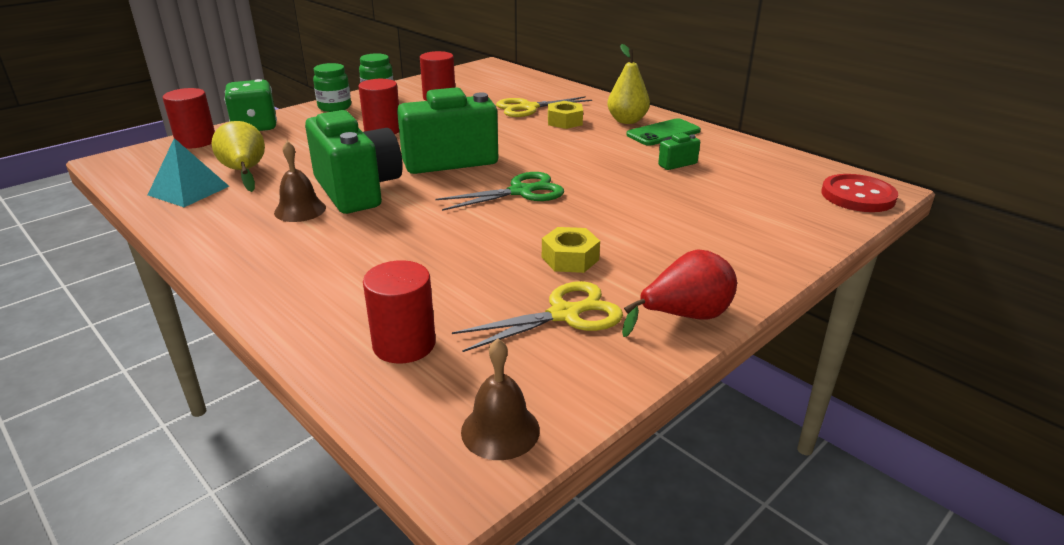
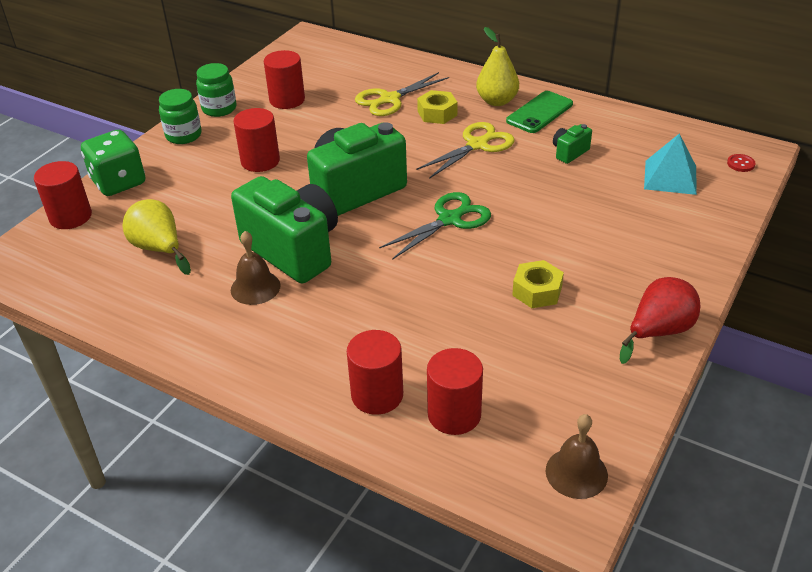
camera: 15 degrees left, 10 degrees up
turquoise pyramid [148,138,229,207] -> turquoise pyramid moved to [644,134,697,195]
yellow scissors [452,281,623,352] -> yellow scissors moved to [416,122,514,179]
red button [821,174,898,212] -> red button [727,154,755,172], size x0.42
none -> red cylinder [347,330,403,415]

